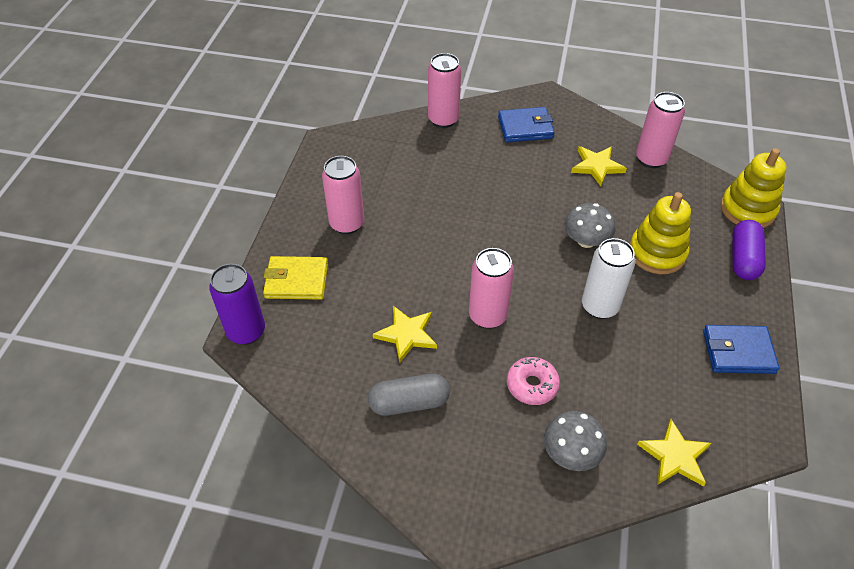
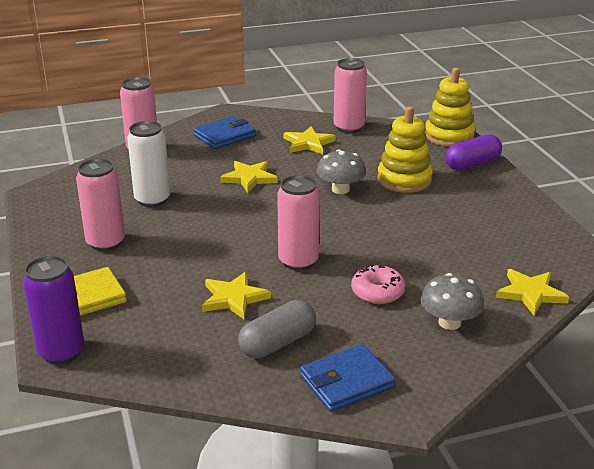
camera: 30 degrees left, 20 degrees down
white can [582,238,636,319] -> white can moved to [127,121,170,207]
blue wallet [703,325,779,374] -> blue wallet moved to [300,344,396,412]
purple capsule [732,220,766,280] -> purple capsule turned 75 degrees clockwise [445,134,502,171]
none -> yellow star [220,161,278,193]

